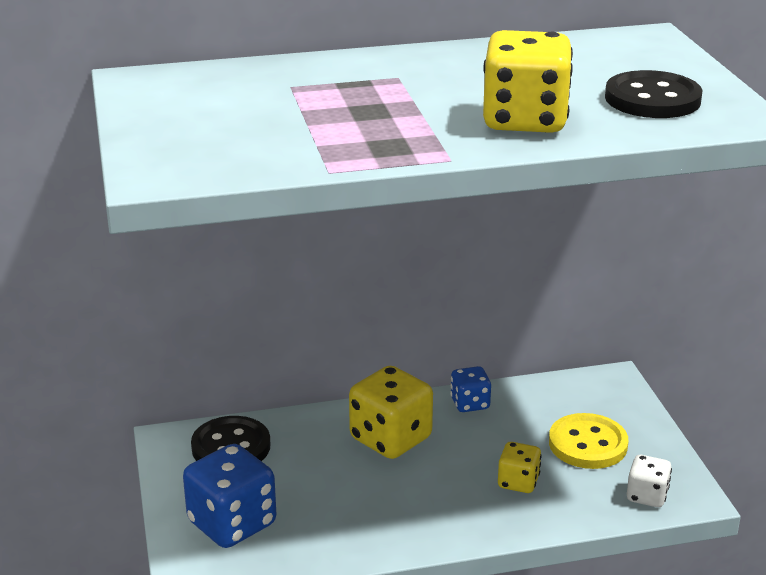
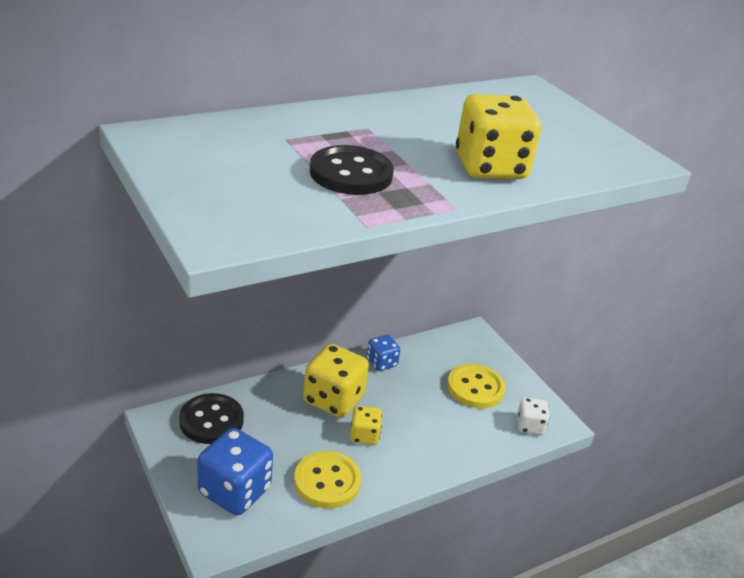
camera: 20 degrees left, 5 degrees up
yellow dice [498,442,542,493] -> yellow dice moved to [350,406,382,445]
black button [605,70,702,118] -> black button moved to [310,145,394,195]
none -> yellow button [294,451,362,508]

